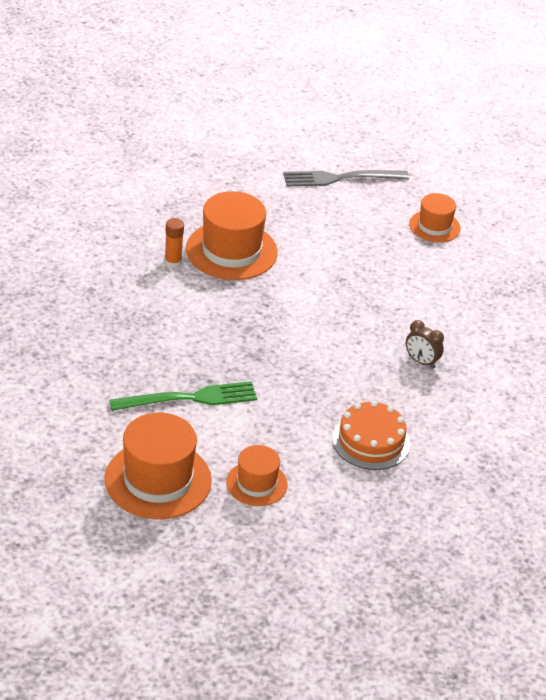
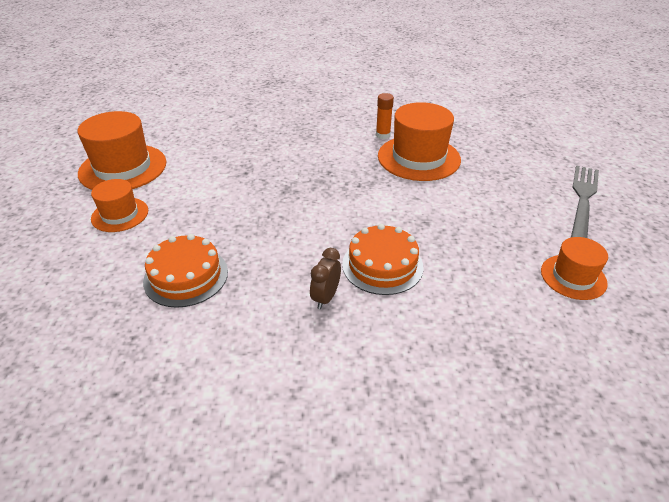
camera: 80 degrees right, 0 degrees up
green fork [109,381,257,411] -> none
grey fork [283,170,409,186] -> grey fork turned 45 degrees clockwise [571,166,599,238]
none -> orange cake [342,224,424,295]

